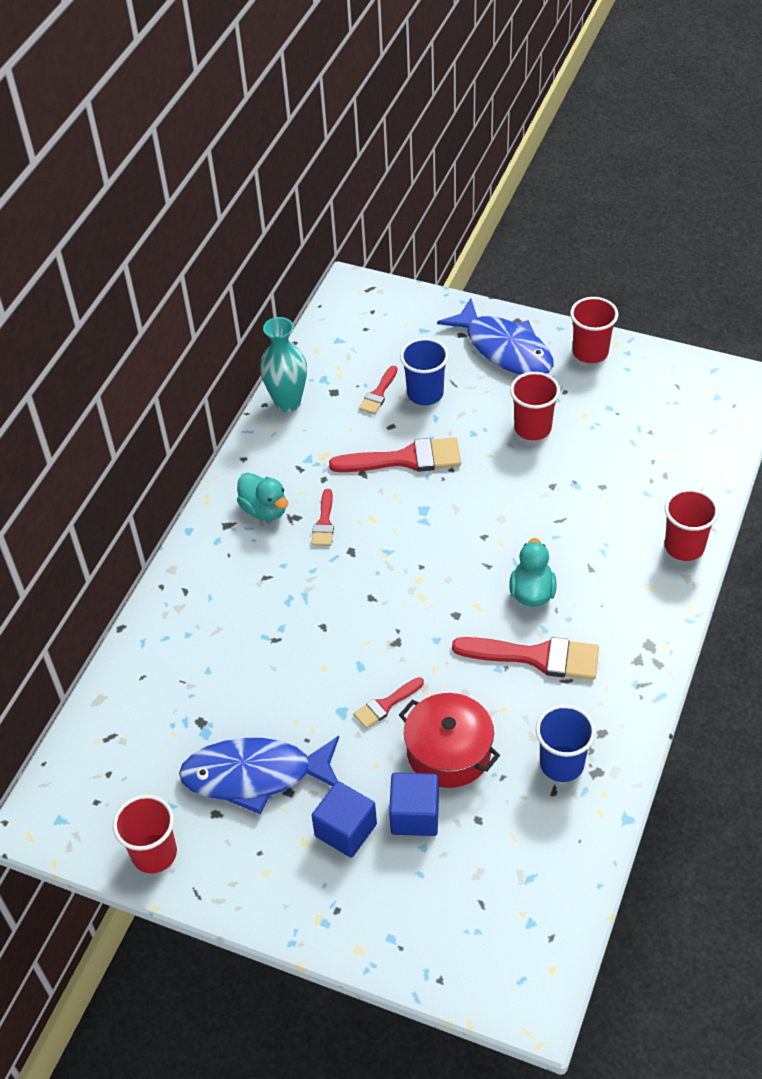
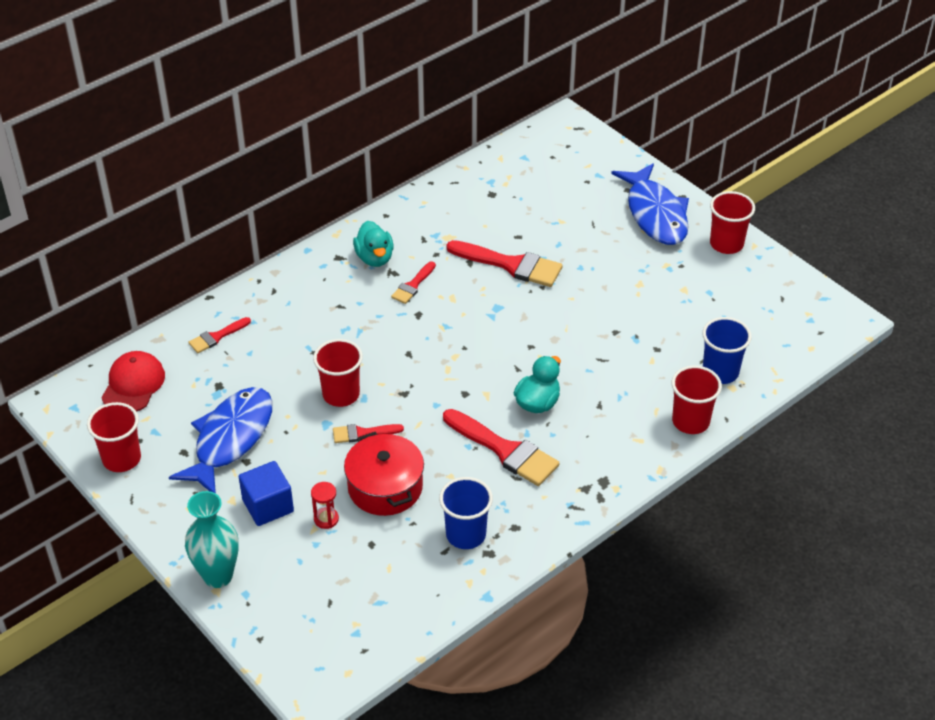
camera: 25 degrees right, 5 degrees down
blue fish [179,736,339,814] -> blue fish turned 90 degrees clockwise [169,387,272,493]
turquoise vase [260,317,307,412] -> turquoise vase moved to [185,491,239,588]
red brush [359,366,397,414] -> red brush moved to [188,317,251,353]
blue cube [389,773,439,836] -> red hourglass [311,482,339,529]
blue cup [400,338,449,405] -> blue cup moved to [702,317,752,384]
red cup [510,372,560,440] -> red cup moved to [313,339,363,407]
none -> red cap [101,351,165,412]

